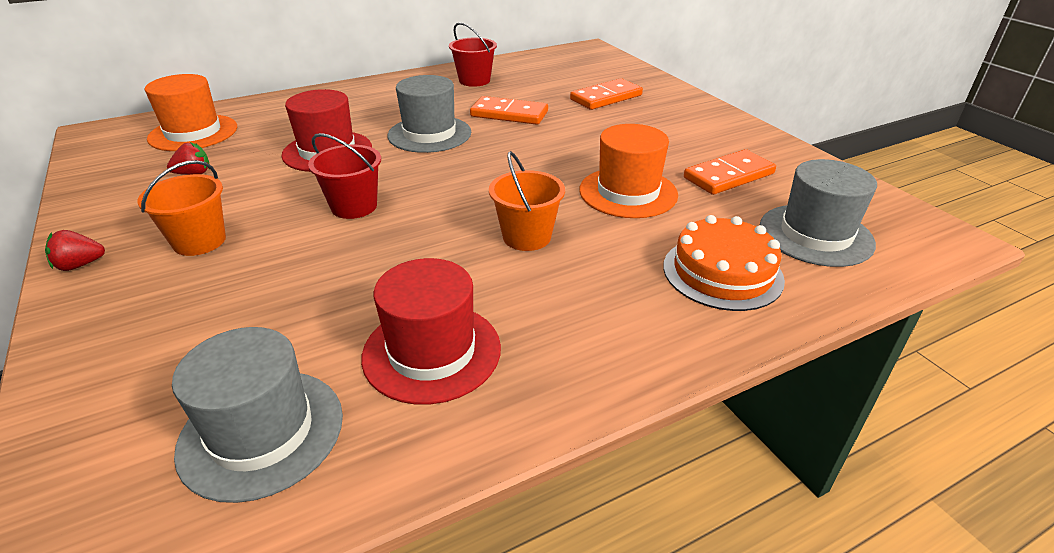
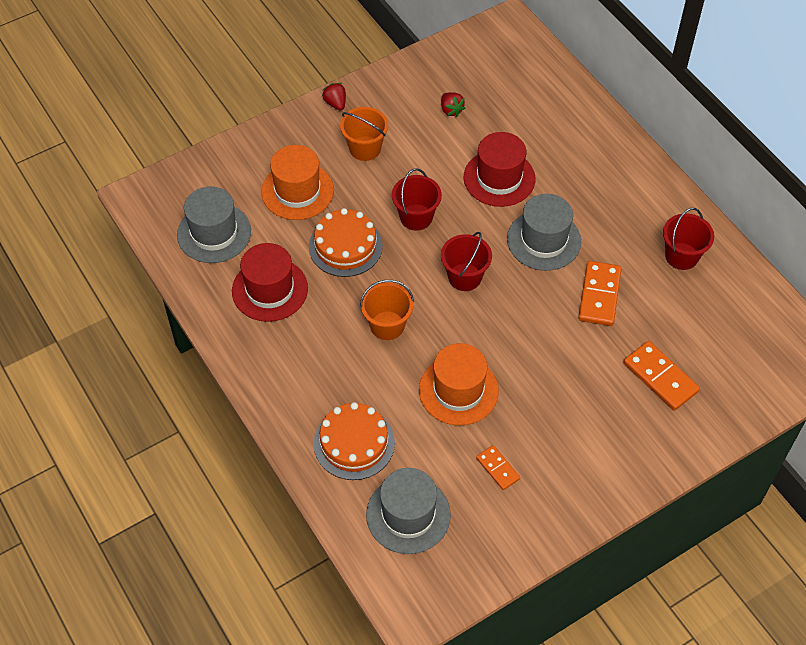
camera: 85 degrees right, 20 degrees up
orange hat [145,74,237,151] -> orange hat moved to [261,145,334,220]
orange domino [684,149,776,195] -> orange domino [476,445,520,490], size x0.59
none -> orange cake [309,208,383,277]
none -> red bucket [441,232,492,291]

